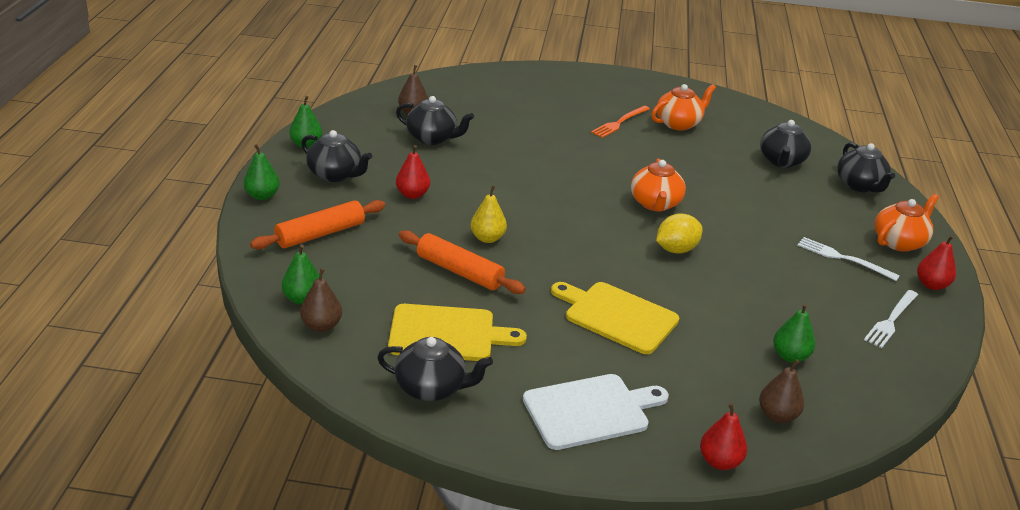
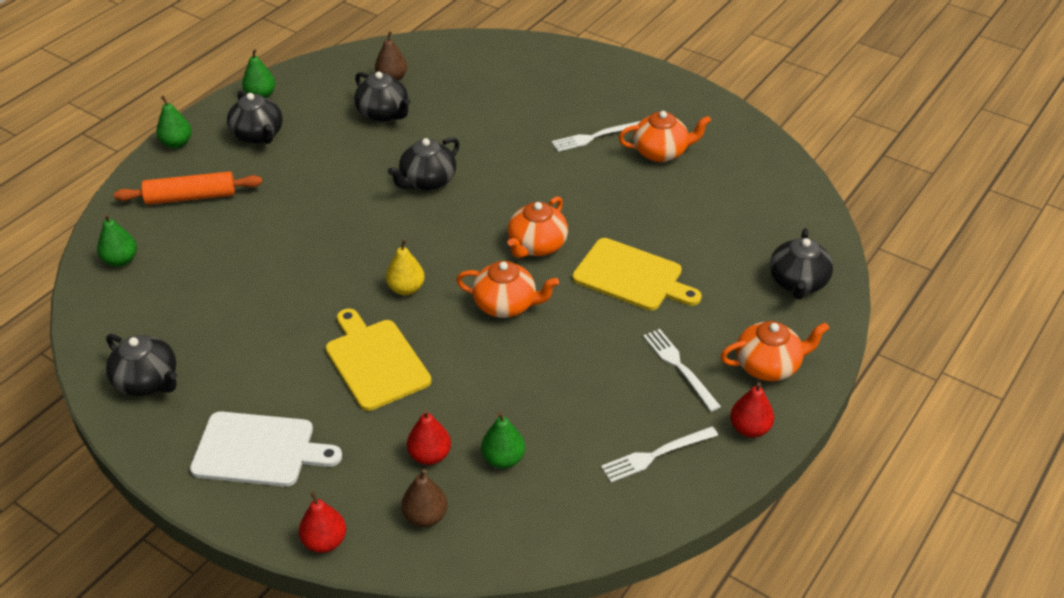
camera: 30 degrees right, 10 degrees up
brown pear [300,268,342,332] -> none
yellow cutting board [388,304,527,361] -> yellow cutting board moved to [572,238,702,311]
red pear [396,145,430,199] -> red pear moved to [407,409,451,465]
orange rolling pin [399,230,526,294] -> none
yellow pear [471,185,507,243] -> yellow pear moved to [386,239,425,295]
orange fork [591,106,650,138] -> white fork [552,121,640,152]
yellow lemon [656,213,702,254] -> orange teapot [456,261,559,318]
black teapot [760,120,811,168] -> black teapot moved to [388,137,460,191]

